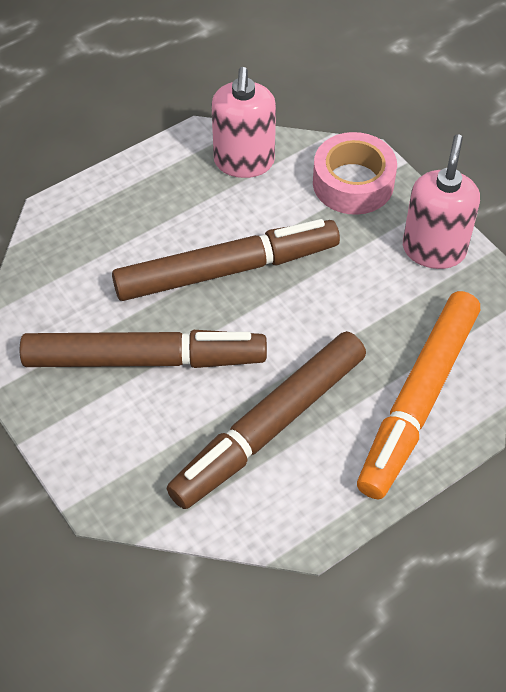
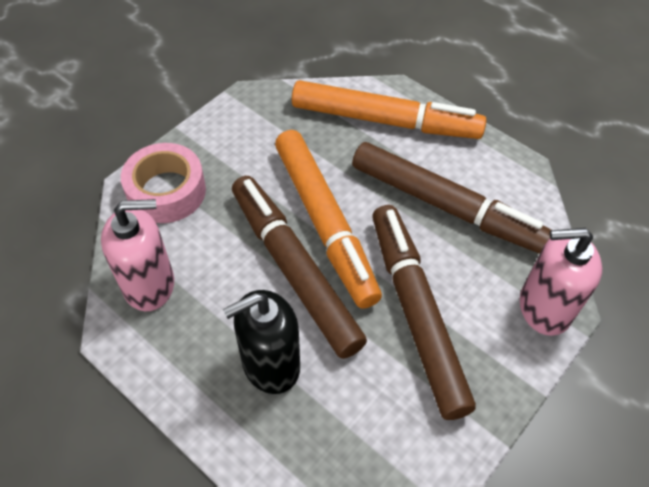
camera: 105 degrees left, 0 degrees up
pink soap dispenser [403,134,480,269] -> pink soap dispenser moved to [520,228,602,336]
none -> black soap dispenser [223,290,300,394]
none -> orange marker [275,130,382,309]

